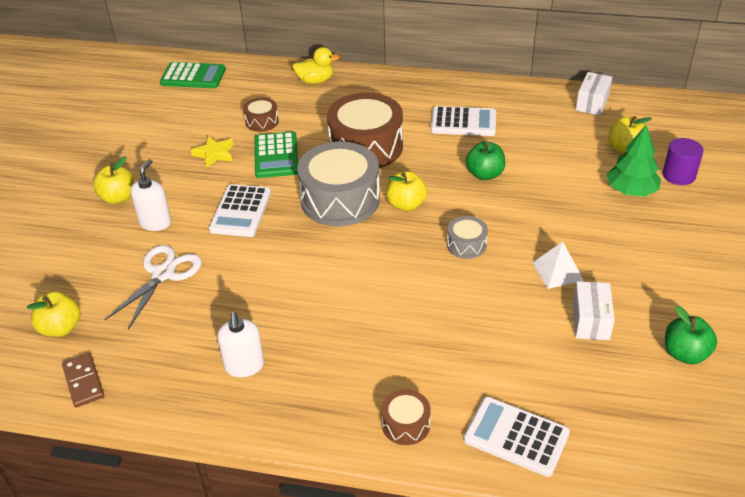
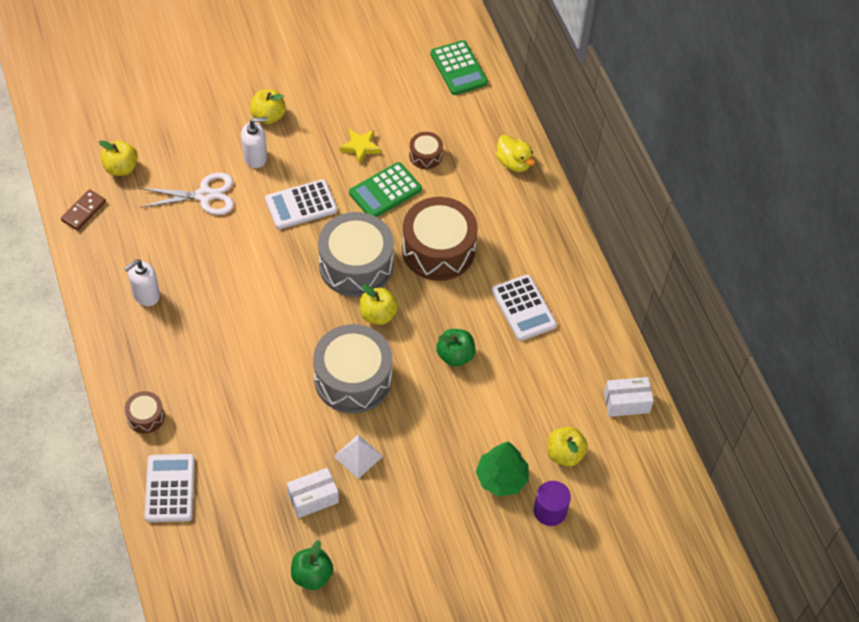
camera: 55 degrees right, 15 degrees up
grey drum [447,216,488,259] -> grey drum [313,324,392,413], size x2.14

